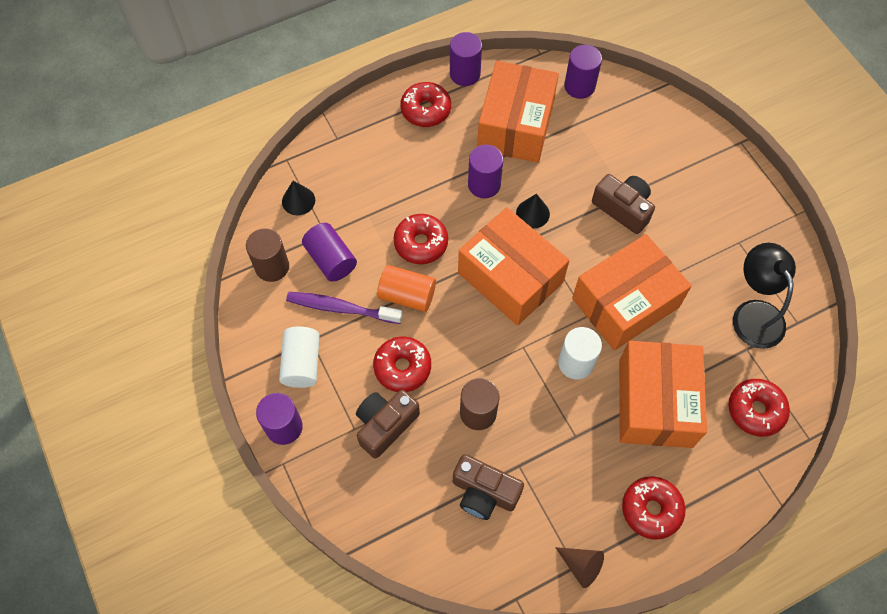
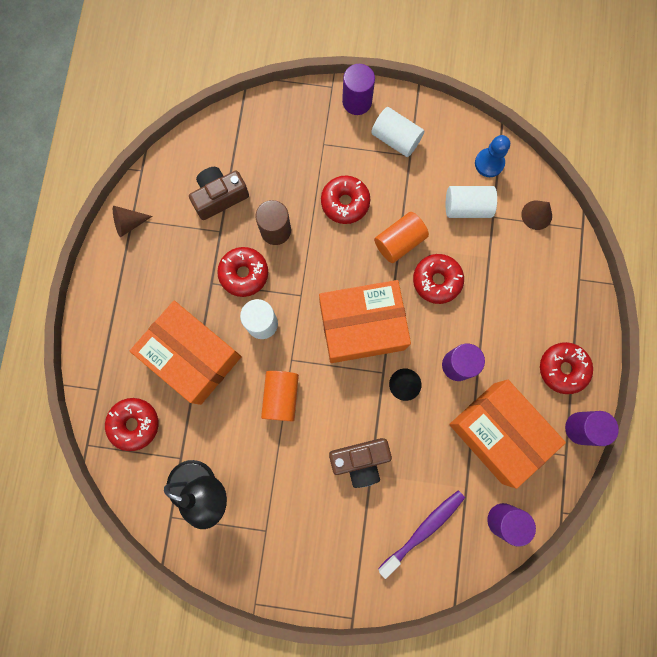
camera: 125 degrees right, 15 degrees up
brown cylinder [246,228,289,282] -> blue pawn [475,135,510,177]
black cone [282,181,315,215] -> brown cone [521,201,552,230]
purple toothbrush [286,292,403,324] -> purple toothbrush moved to [378,490,465,579]
purple cylinder [302,223,357,282] -> white cylinder [446,186,497,218]
brown camera [356,390,420,459] -> none
orange box [572,234,692,350] -> orange cylinder [261,371,299,422]
red donut [622,476,686,540] -> red donut moved to [217,247,268,297]

